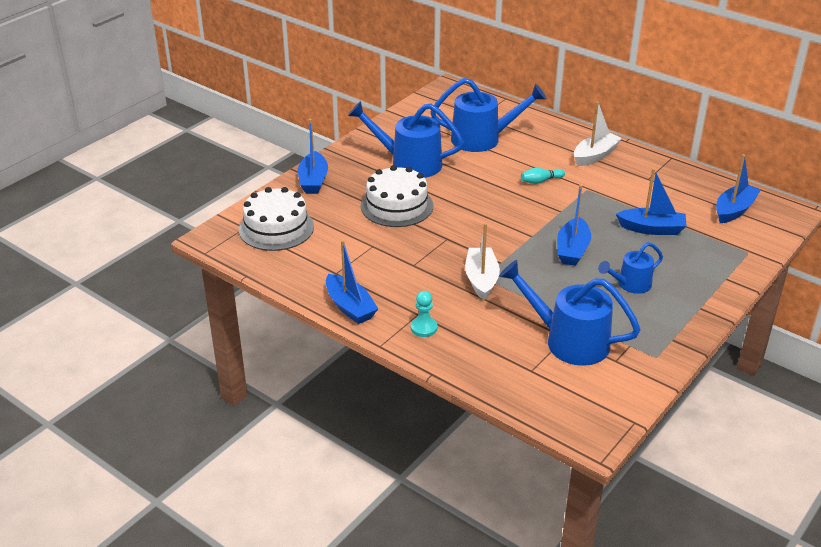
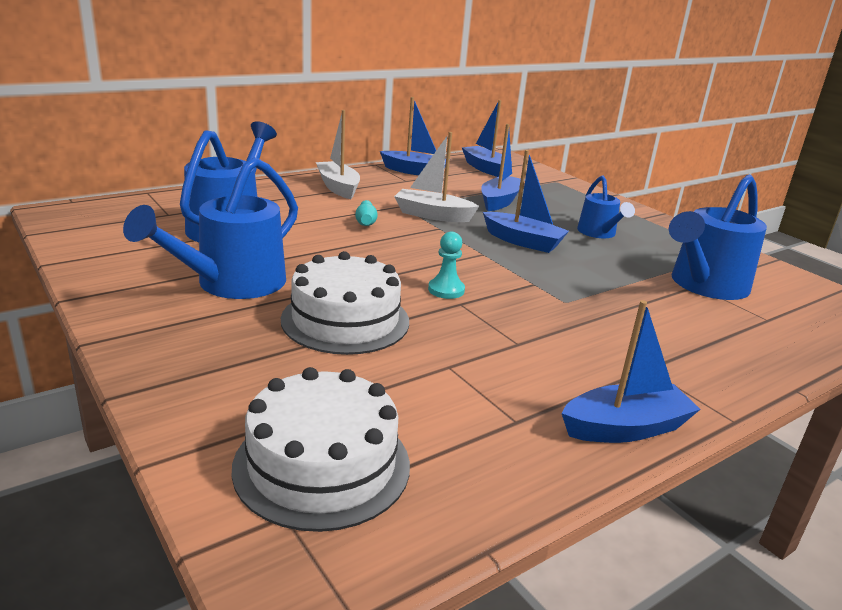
camera: 75 degrees left, 10 degrees down
blue boat [298,119,328,194] -> blue boat moved to [380,97,446,175]
turquoise pawn [411,291,437,337] -> turquoise pawn moved to [428,232,465,299]
white boat [465,223,500,300] -> white boat moved to [394,132,479,222]

